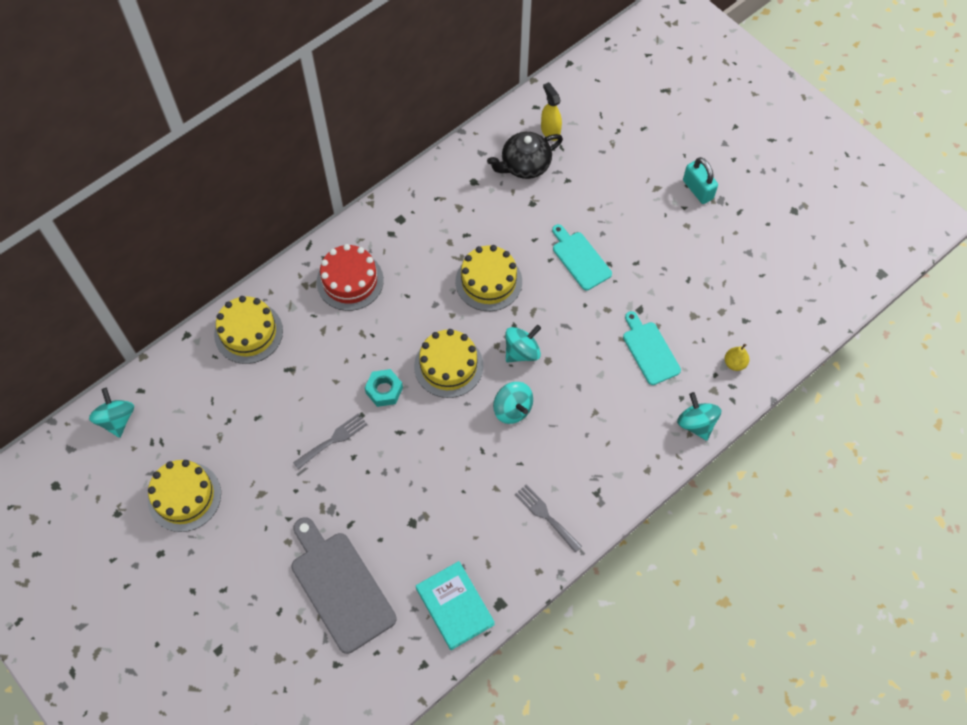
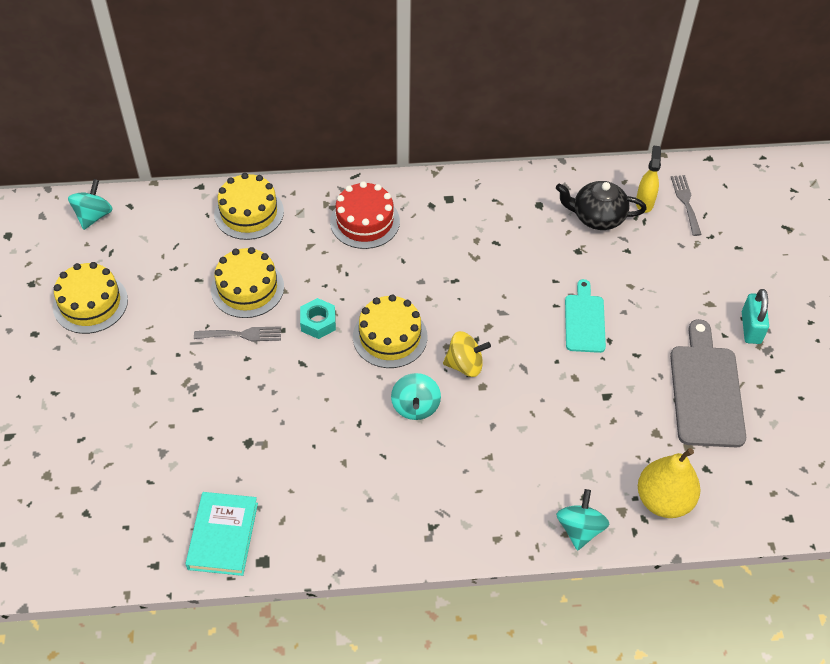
camera: 35 degrees right, 10 degrees down
grey cutting board [291,517,397,654] -> grey cutting board moved to [670,319,746,447]
yellow cake [455,245,522,311] -> yellow cake moved to [211,247,284,318]
turquoise spinning top [505,325,541,363] -> yellow spinning top [443,331,491,377]
grey fork [515,484,582,553] -> grey fork moved to [671,175,702,236]
turquoise cutting board [623,311,681,385] -> none
yellow pear [725,344,749,371] -> yellow pear [638,448,700,518], size x2.10

